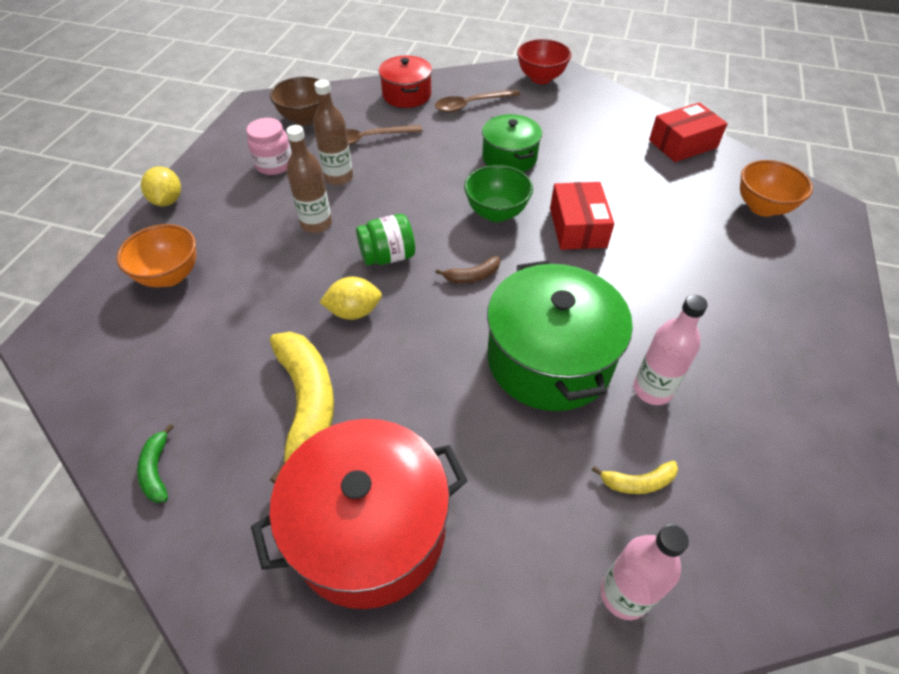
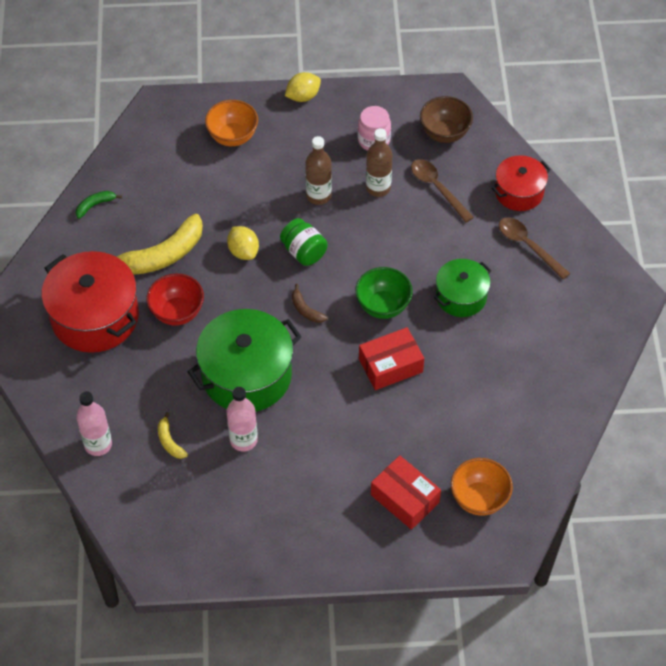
camera: 70 degrees right, 5 degrees up
red bowl [517,39,572,84] -> red bowl moved to [146,274,204,326]
red box [649,102,728,162] -> red box moved to [371,455,441,530]

